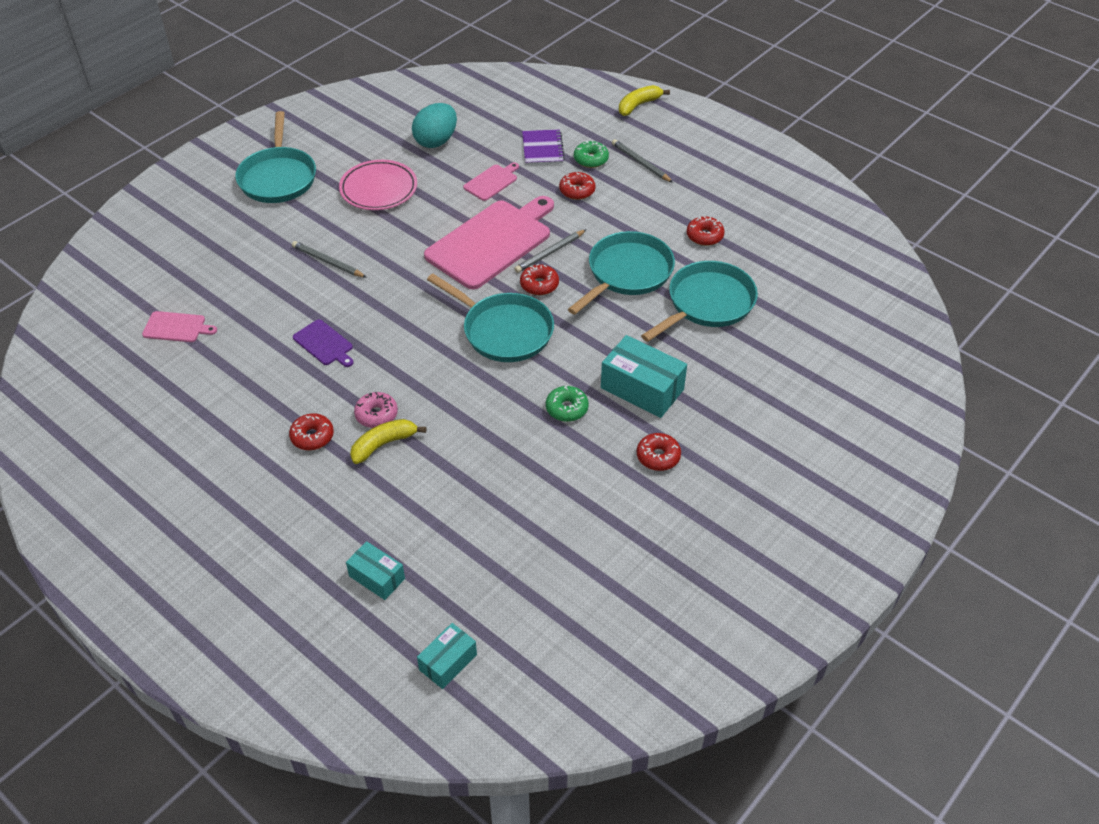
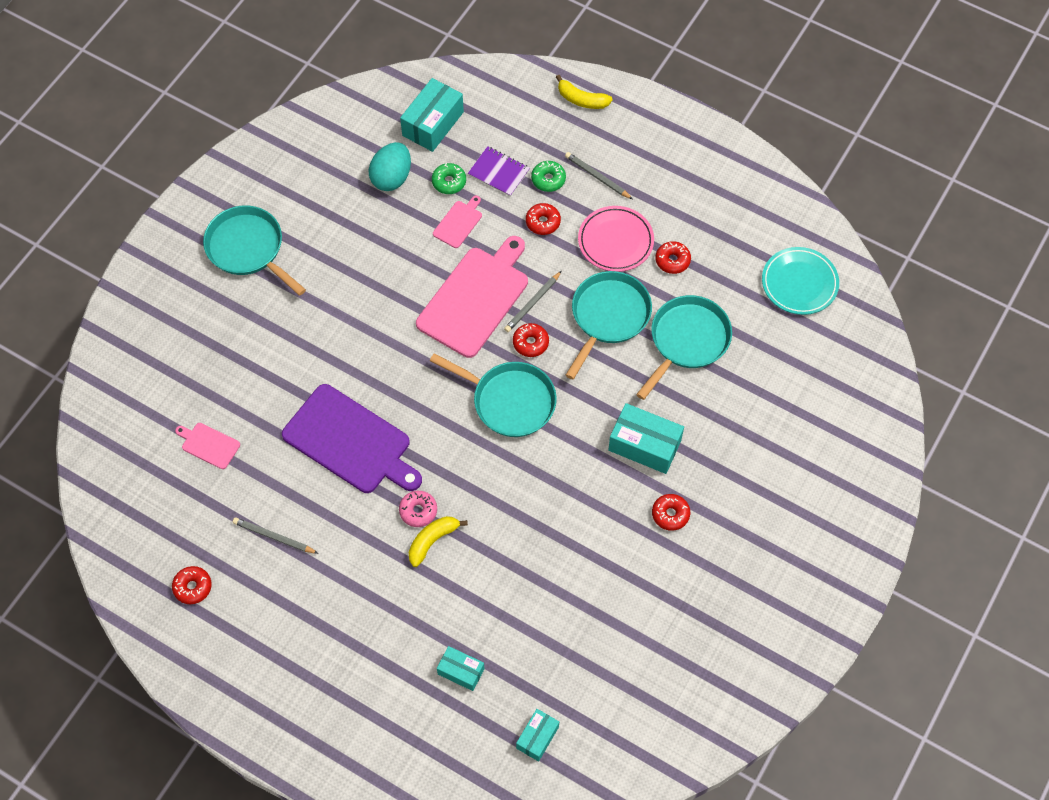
camera: 10 degrees left, 15 degrees up
pink cutting board [142,311,217,342] -> pink cutting board turned 150 degrees counterclockwise [175,423,240,469]
turquoise pan [235,111,316,203] -> turquoise pan turned 150 degrees clockwise [203,205,306,296]
red donut [289,413,334,450] -> red donut moved to [172,566,212,604]
grey pencil [292,241,367,278] -> grey pencil moved to [233,517,319,554]
purple cutting board [293,319,353,367] -> purple cutting board [282,384,422,493], size x2.22
pink plate [339,160,417,210] -> pink plate moved to [578,206,654,272]
purple notebook [522,129,565,165] -> purple notebook turned 45 degrees counterclockwise [468,146,530,197]
green donut [546,385,589,422] -> green donut moved to [432,163,466,194]
yellow banana [619,85,670,116] -> yellow banana turned 105 degrees counterclockwise [556,75,613,109]
none -> turquoise box [400,78,464,152]
none -> turquoise plate [762,247,839,315]

